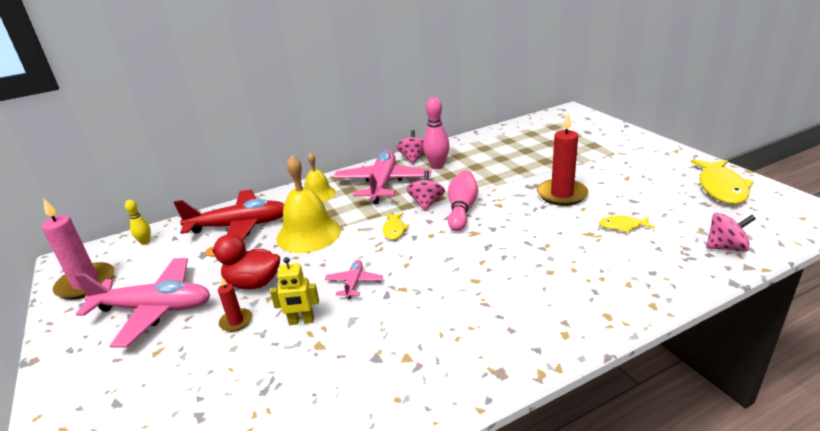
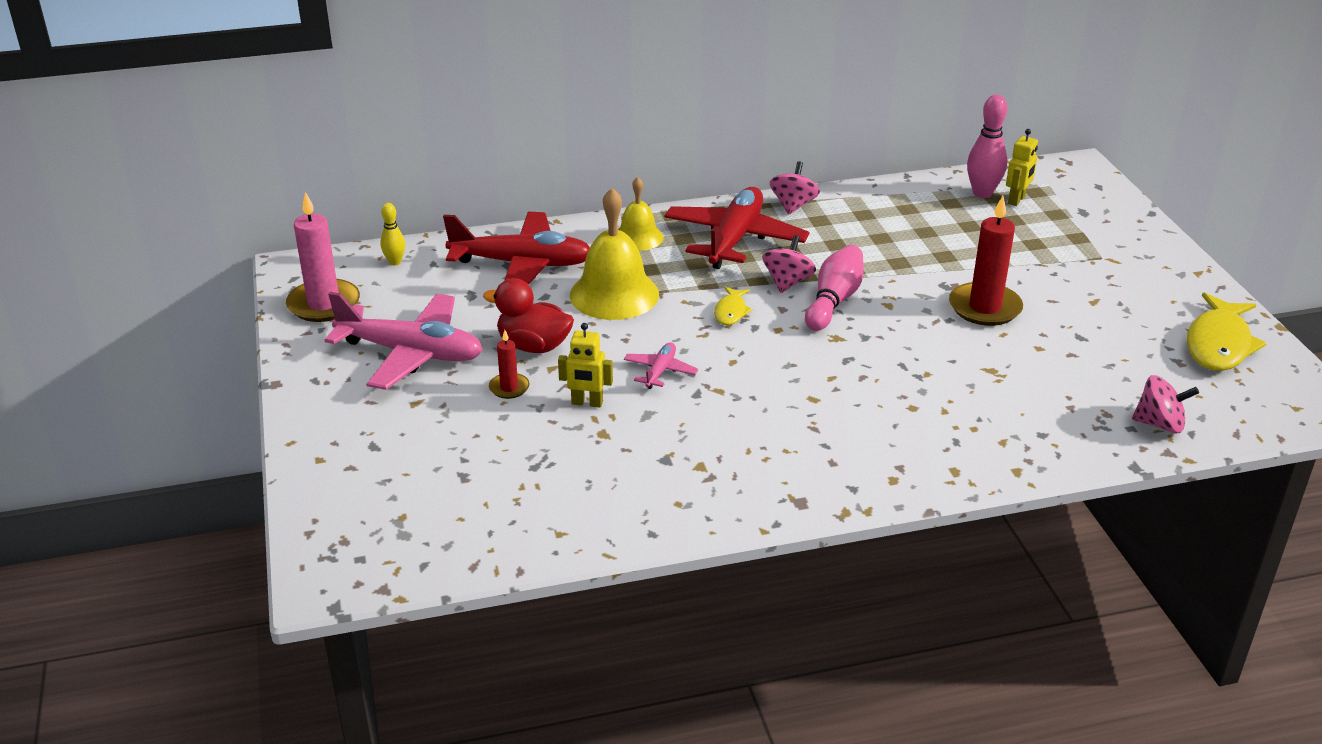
camera: 10 degrees right, 5 degrees up
pink plane [333,150,431,204] -> red plane [664,187,809,269]
pink bowling pin [423,97,450,169] -> pink bowling pin moved to [967,94,1008,198]
yellow fish [599,216,655,233] -> none
none -> yellow robot [1006,129,1038,206]

